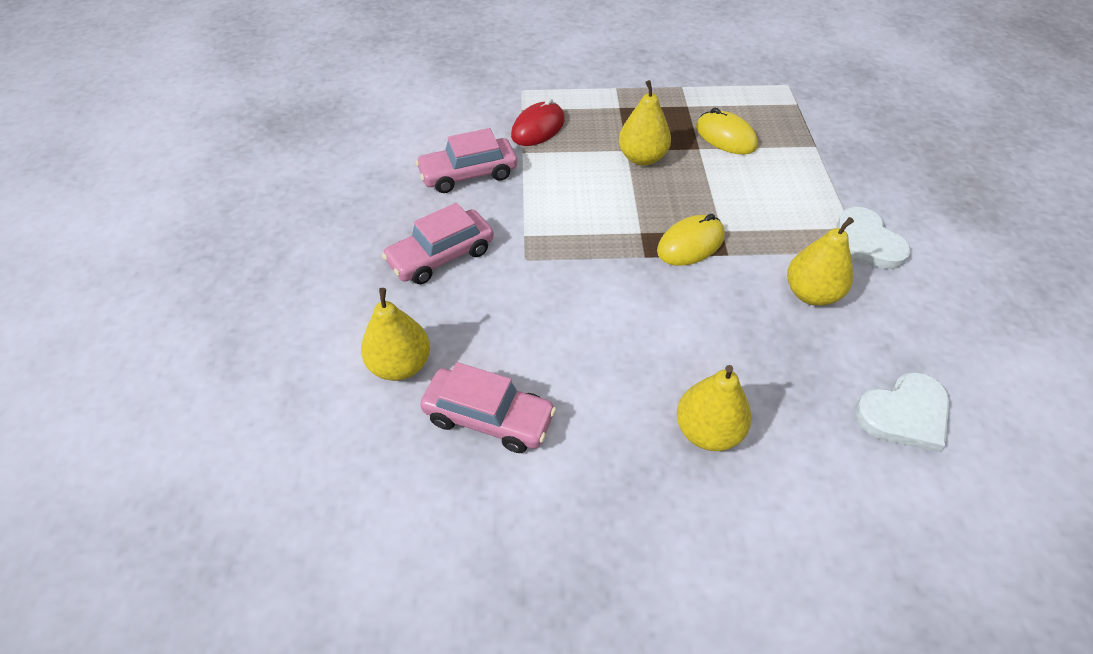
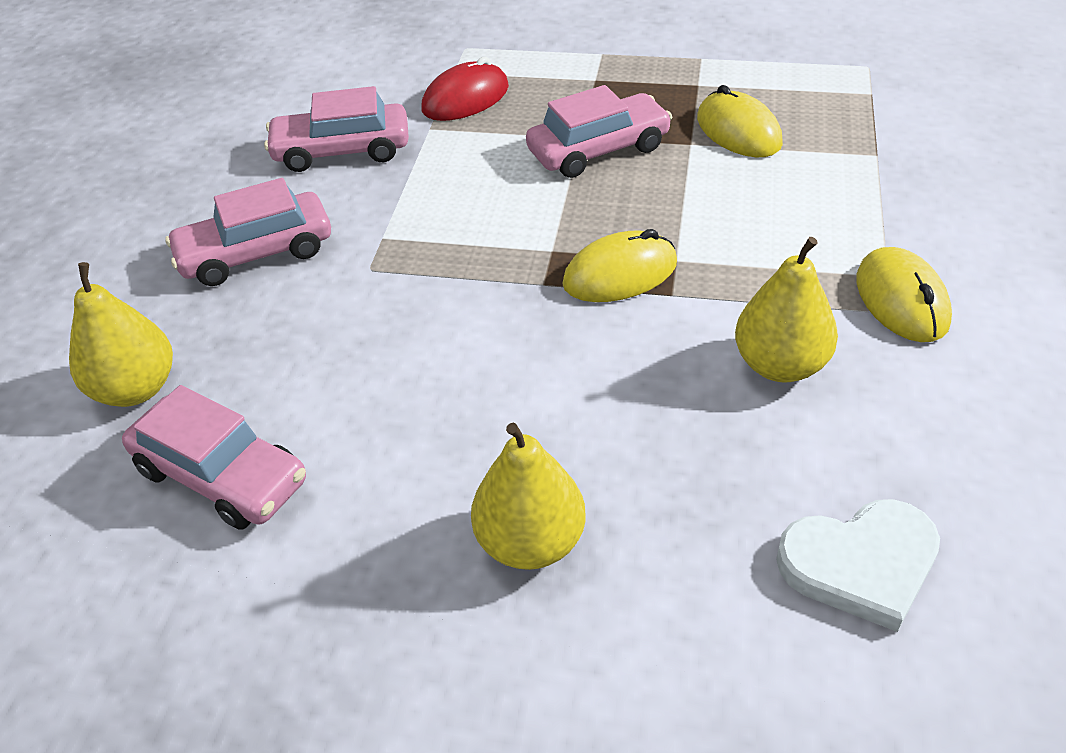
camera: 15 degrees right, 5 degrees down
yellow pear [619,80,671,166] -> pink car [526,85,672,178]
white heart [837,207,911,269] -> yellow mouse [856,247,952,342]

